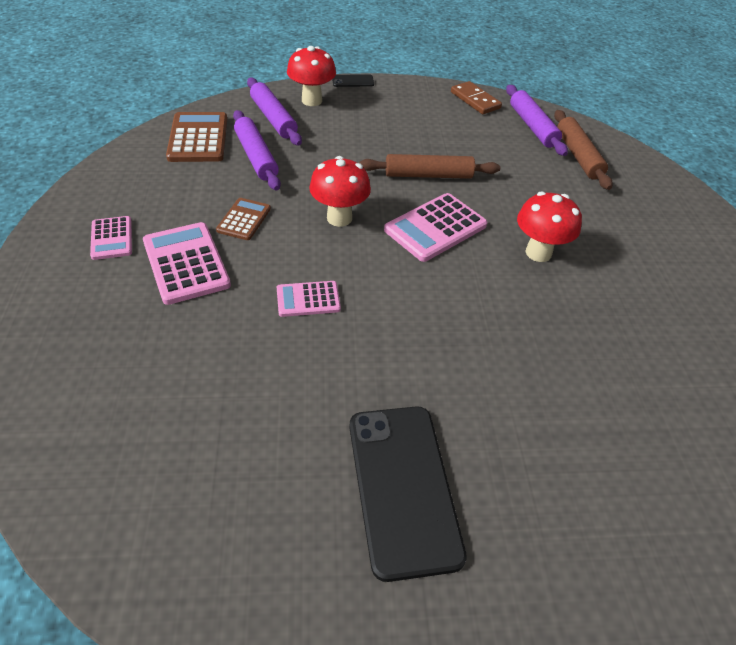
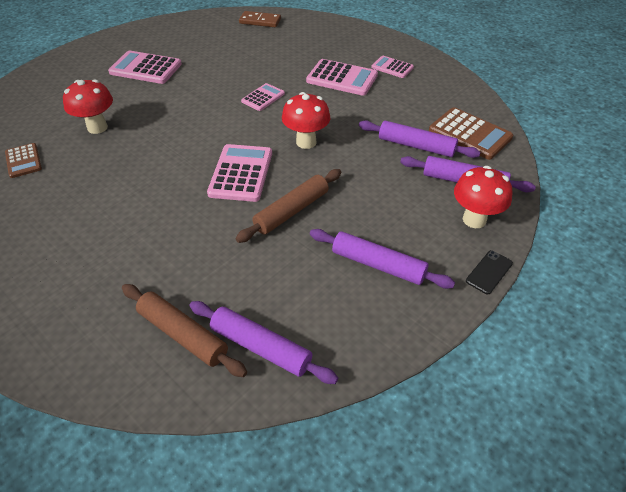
camera: 140 degrees right, 0 degrees up
brown calculator [216,198,271,240] -> brown calculator moved to [5,143,42,178]
black phone [349,407,467,582] -> pink calculator [108,51,182,84]
brown domino [451,81,502,114] -> brown domino moved to [239,11,281,27]
red mushroom [517,192,582,262] -> red mushroom moved to [63,79,113,134]
none -> purple rolling pin [310,229,455,289]

